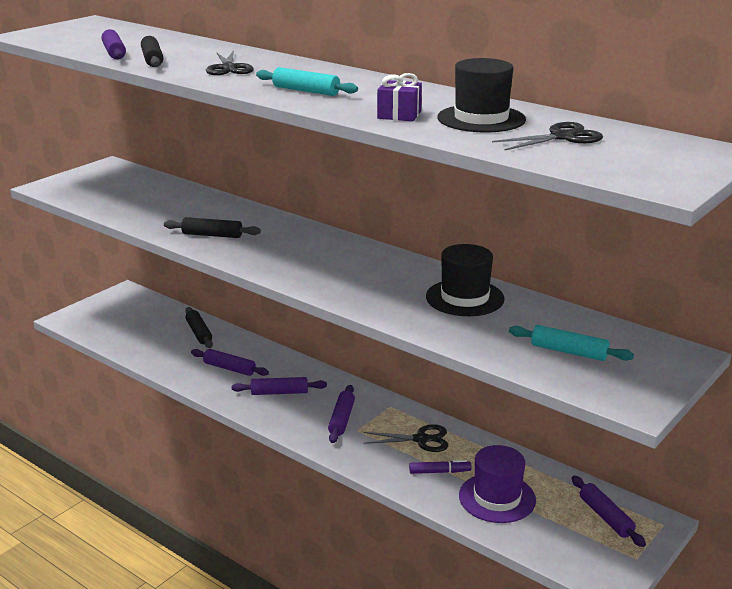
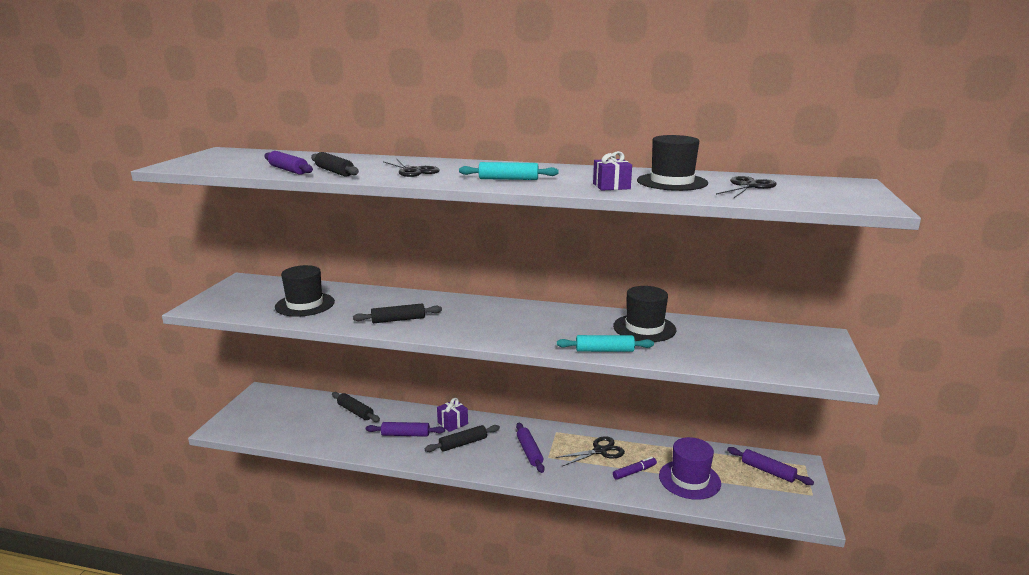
camera: 25 degrees left, 5 degrees down
purple rolling pin [232,377,327,395] -> black rolling pin [425,425,500,452]
turquoise rolling pin [509,325,634,361] -> turquoise rolling pin moved to [557,335,654,352]
none -> black hat [275,265,335,317]
none -> purple gift [437,398,468,432]

